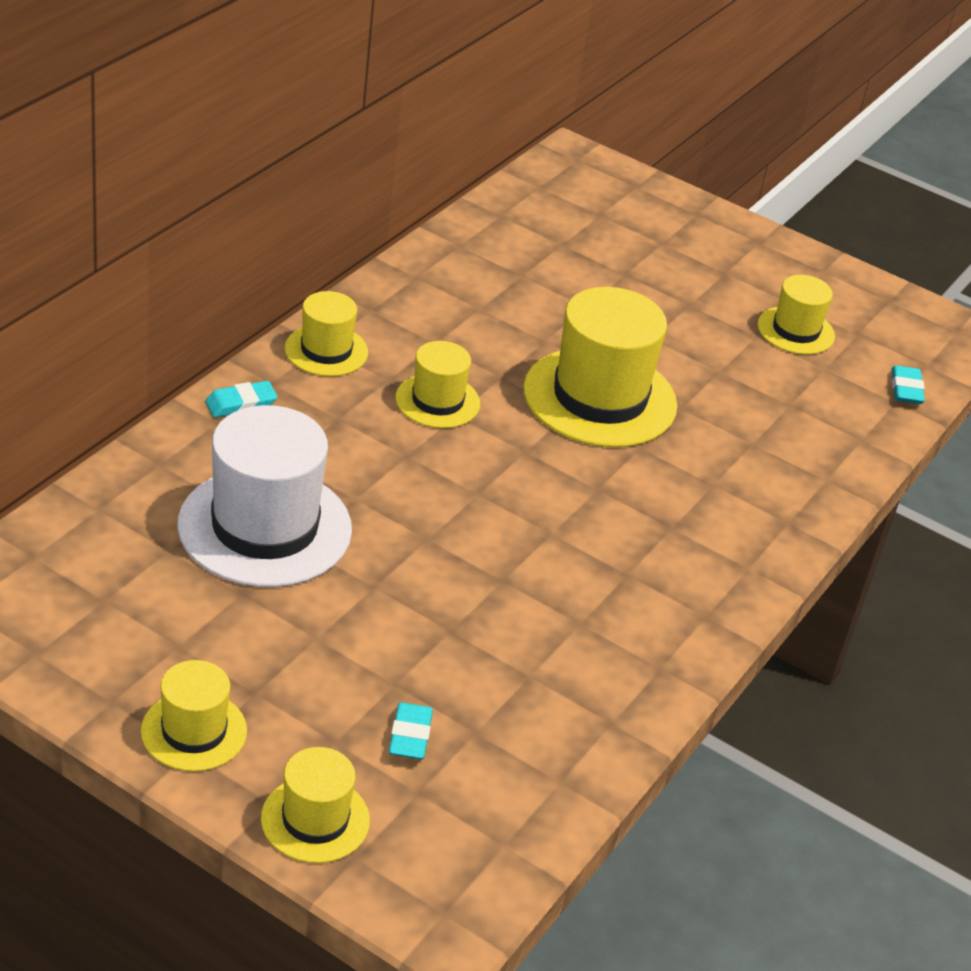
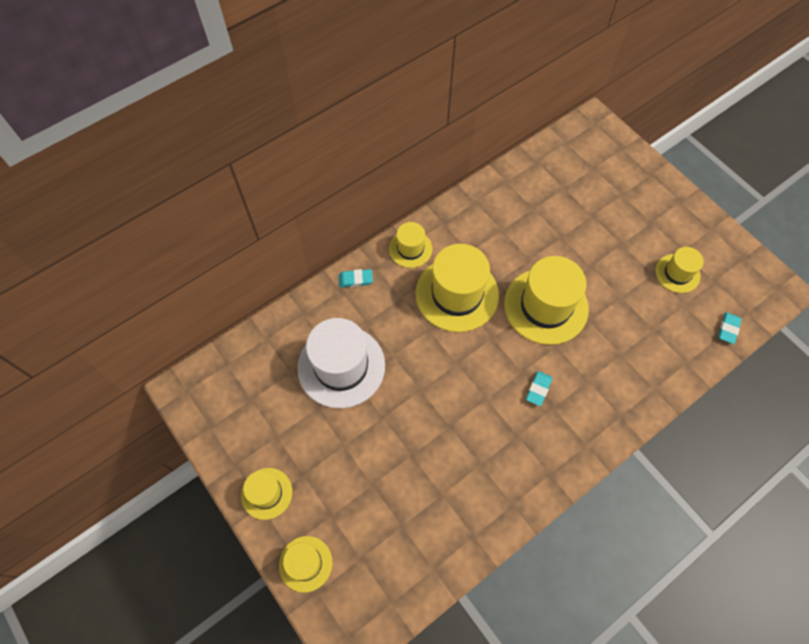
camera: 25 degrees right, 25 degrees up
turquoise eraser [389,702,433,759] -> turquoise eraser moved to [526,371,552,406]
yellow hat [395,341,480,428] -> yellow hat [415,244,499,332], size x1.85

